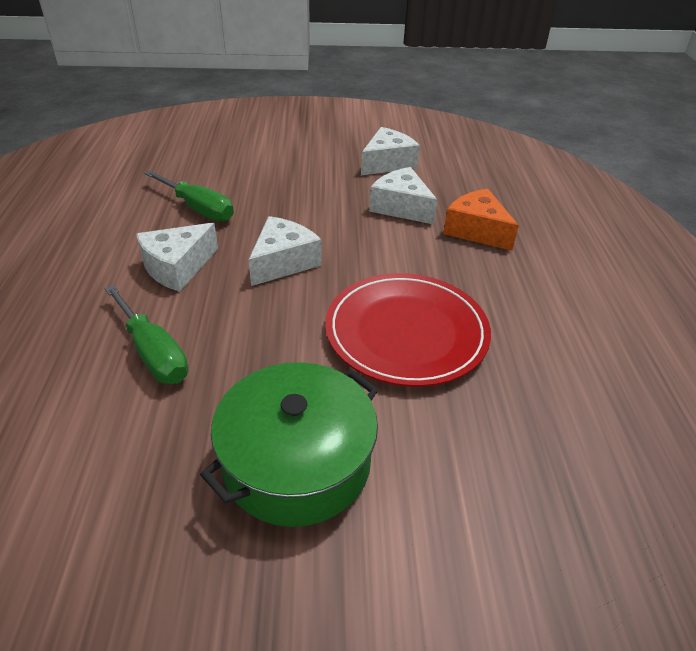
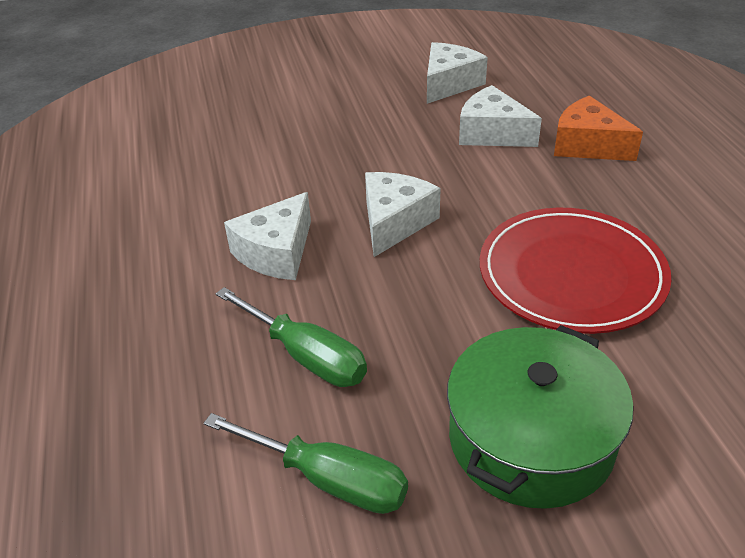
camera: 10 degrees left, 0 degrees up
green screwdriver [144,170,234,222] -> green screwdriver moved to [204,413,408,514]

